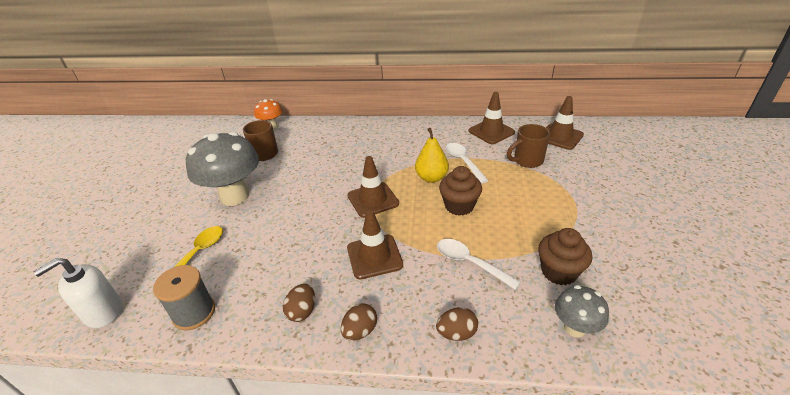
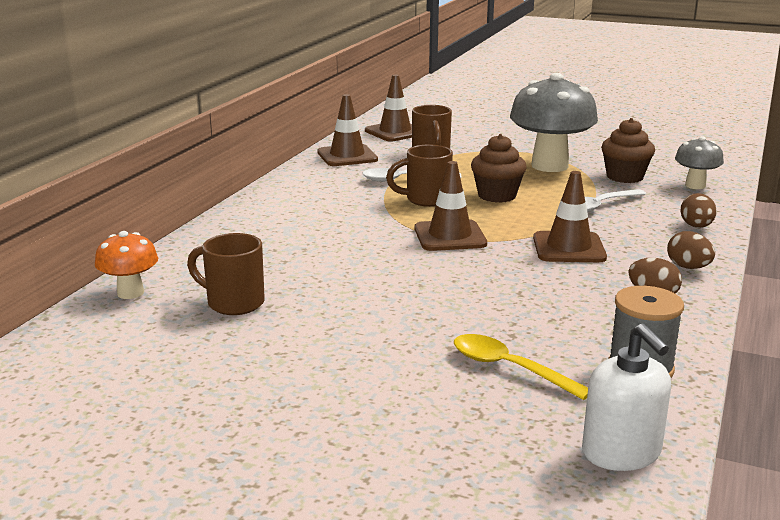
camera: 75 degrees left, 15 degrees down
grey mushroom [186,132,259,206] -> grey mushroom moved to [510,73,598,172]
yellow pear [415,128,449,183] -> brown mug [386,144,453,207]

